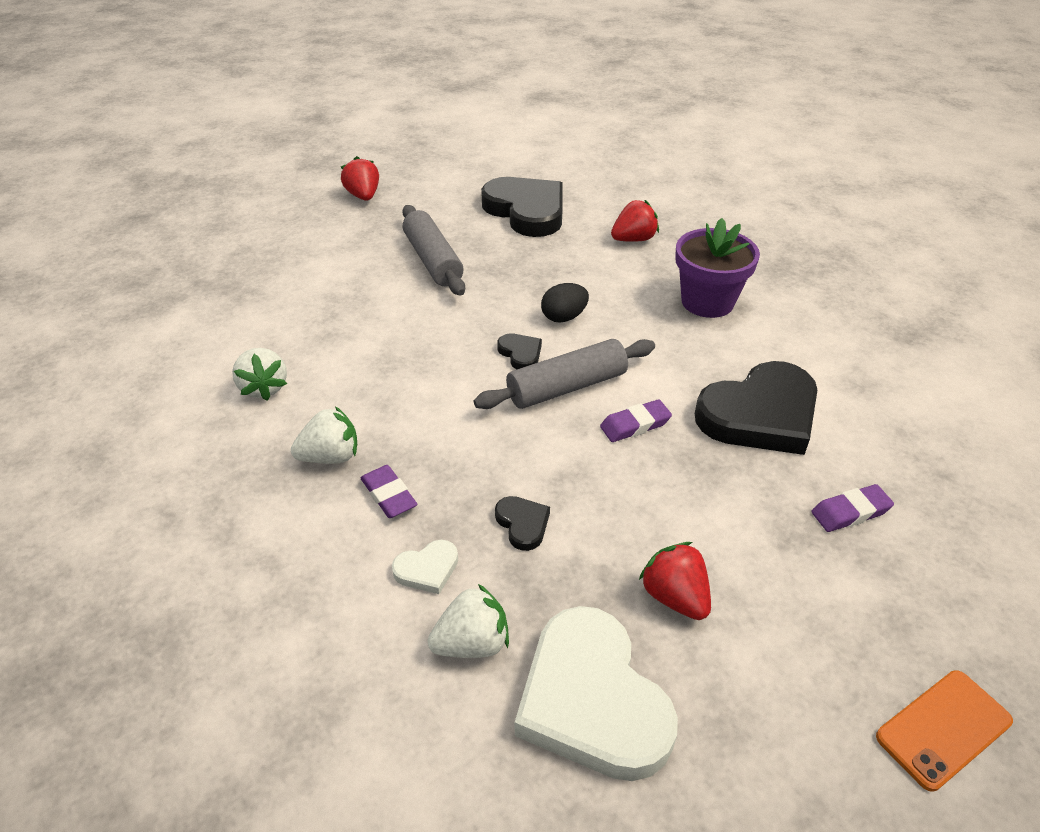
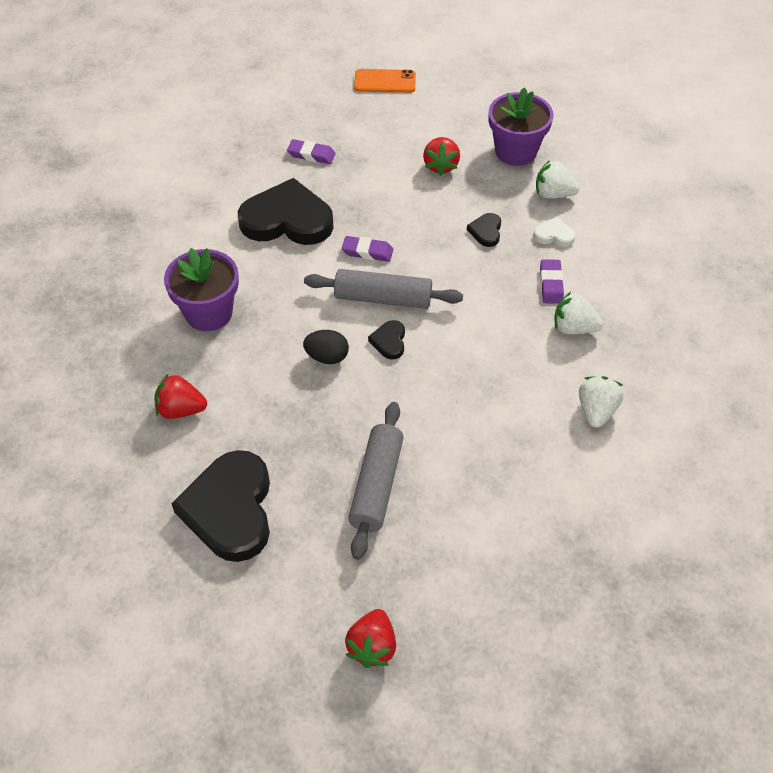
camera: 145 degrees left, 10 degrees up
white heart [515,606,678,781] -> purple flower pot [489,87,553,166]

